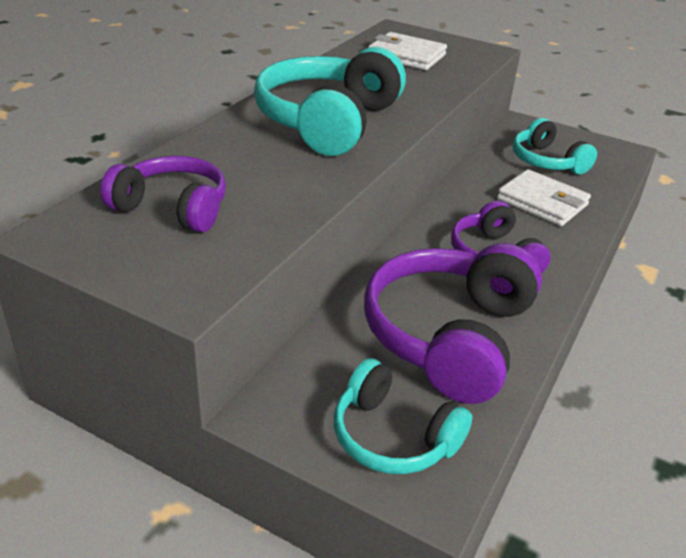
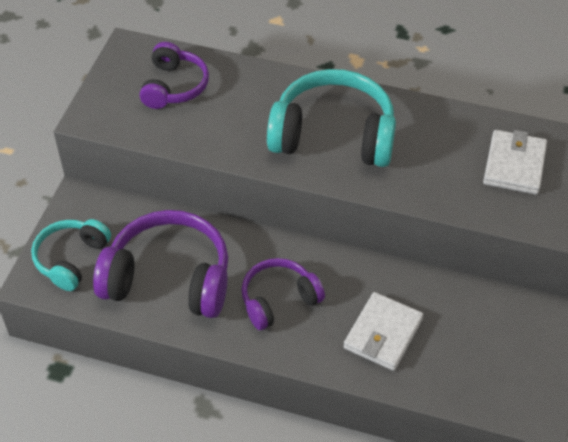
camera: 80 degrees right, 15 degrees up
turquoise headphones [513,118,597,175] -> none

